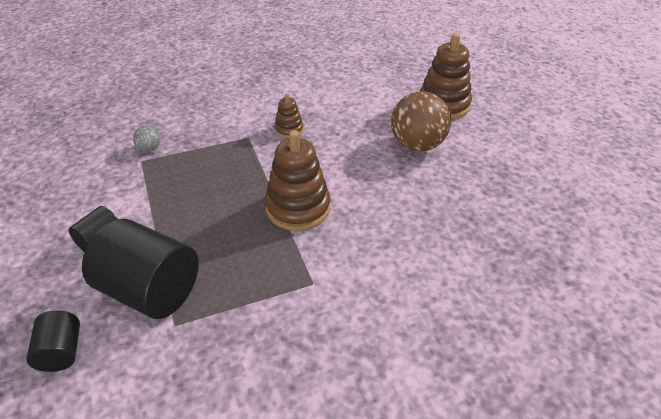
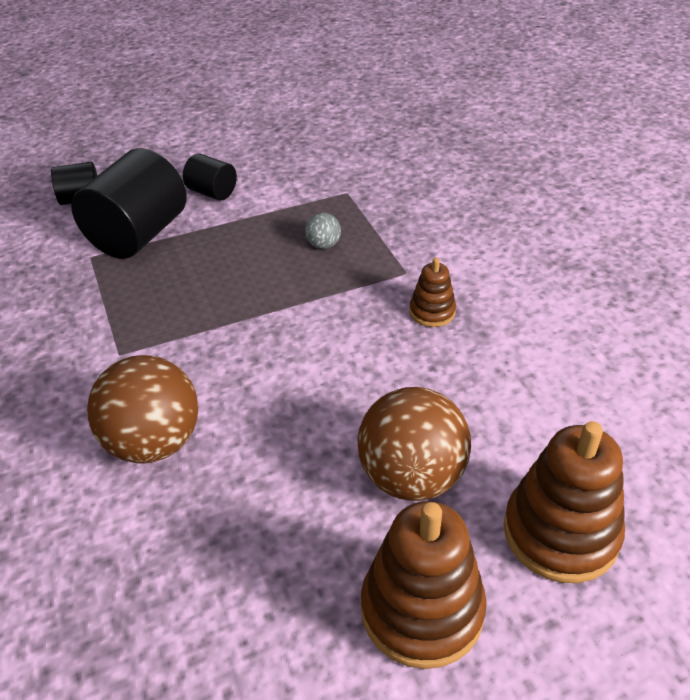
camera: 90 degrees right, 0 degrees up
grey ball [133,126,160,152] -> grey ball moved to [305,213,341,249]
brown stacking toy [265,130,330,231] -> brown stacking toy moved to [361,501,487,669]
none -> brown ball [87,355,198,464]

